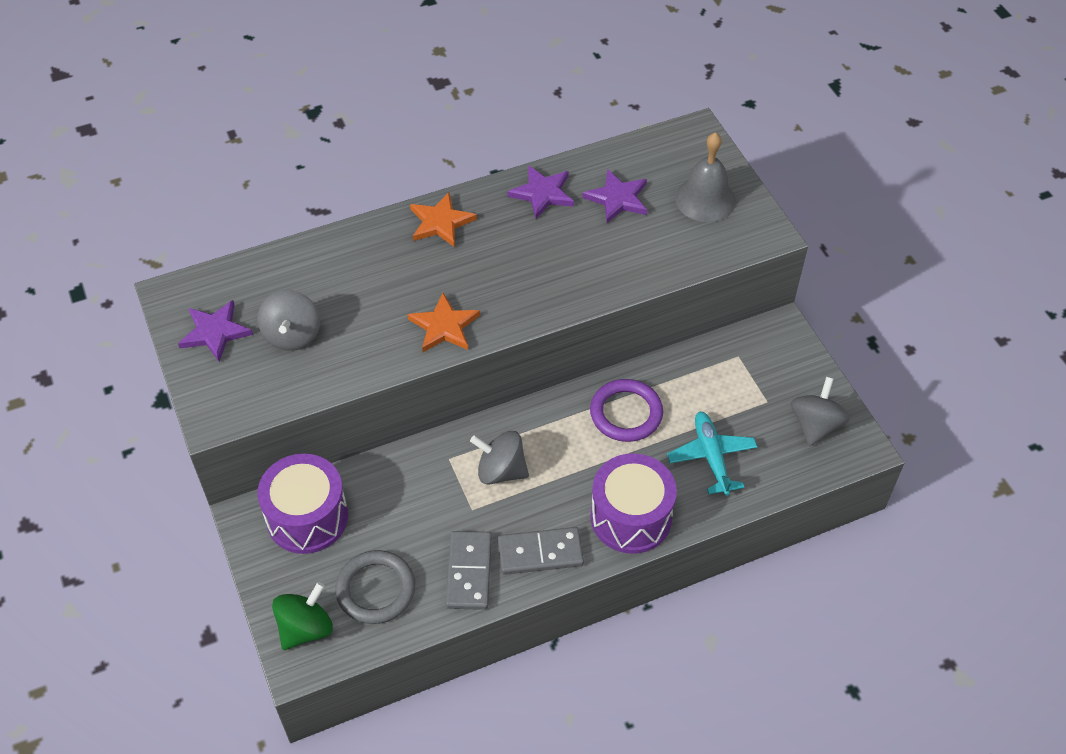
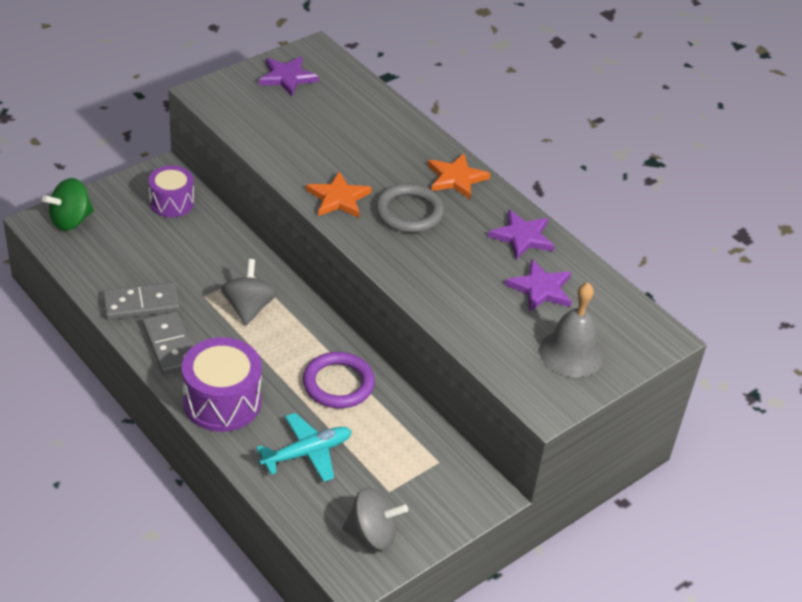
camera: 70 degrees right, 10 degrees down
grey spinning top [257,290,320,351] -> none
purple drum [258,454,348,554] -> purple drum [148,166,194,217], size x0.65
green spinning top [272,582,333,650] -> green spinning top turned 120 degrees clockwise [42,178,94,231]
grey ring [335,550,415,624] -> grey ring moved to [375,183,444,233]

